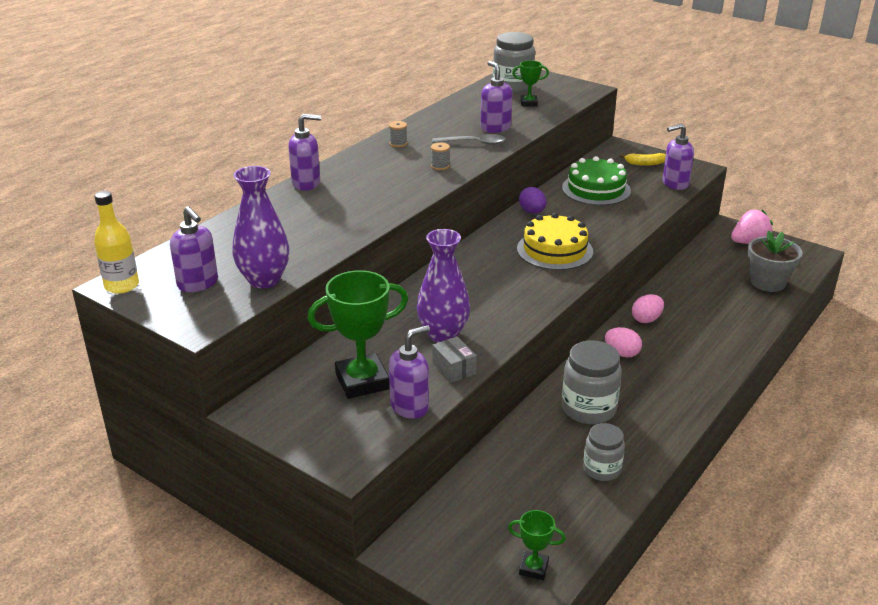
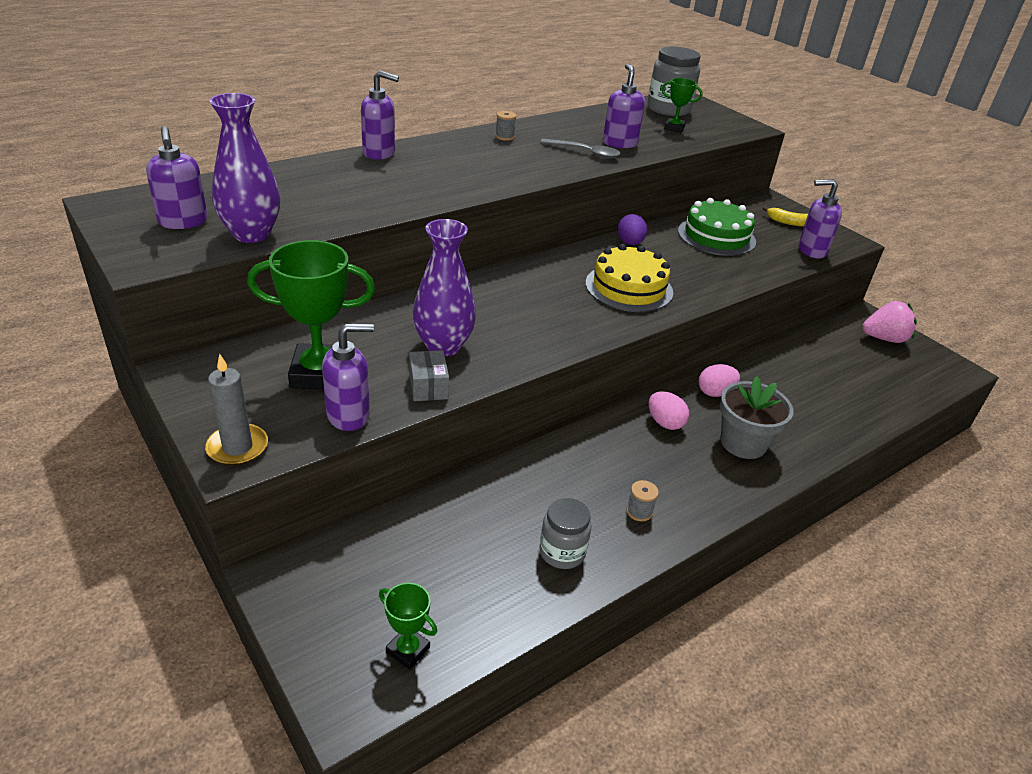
camera: 15 degrees right, 5 degrees up
yellow bottle [94,191,139,294] -> none
grey spool [431,143,450,170] -> grey spool moved to [626,480,659,522]
grey jar [562,340,622,424] -> none
grey flower pot [748,230,803,292] -> grey flower pot moved to [720,376,794,459]
none -> grey candle [205,354,268,466]

